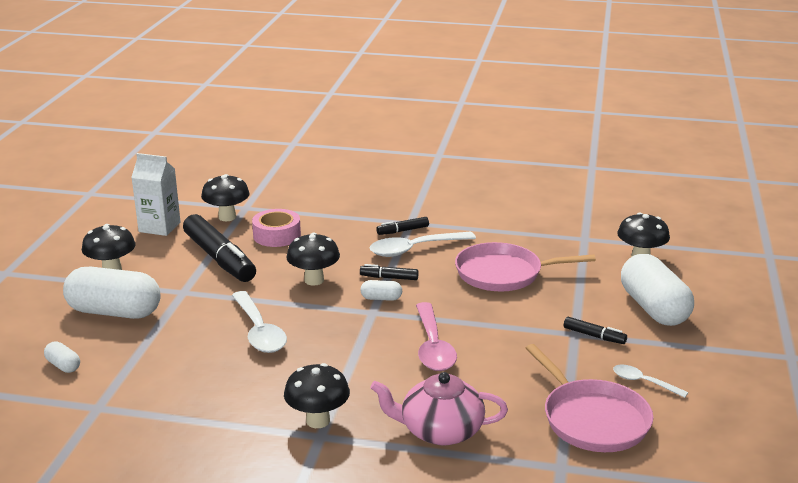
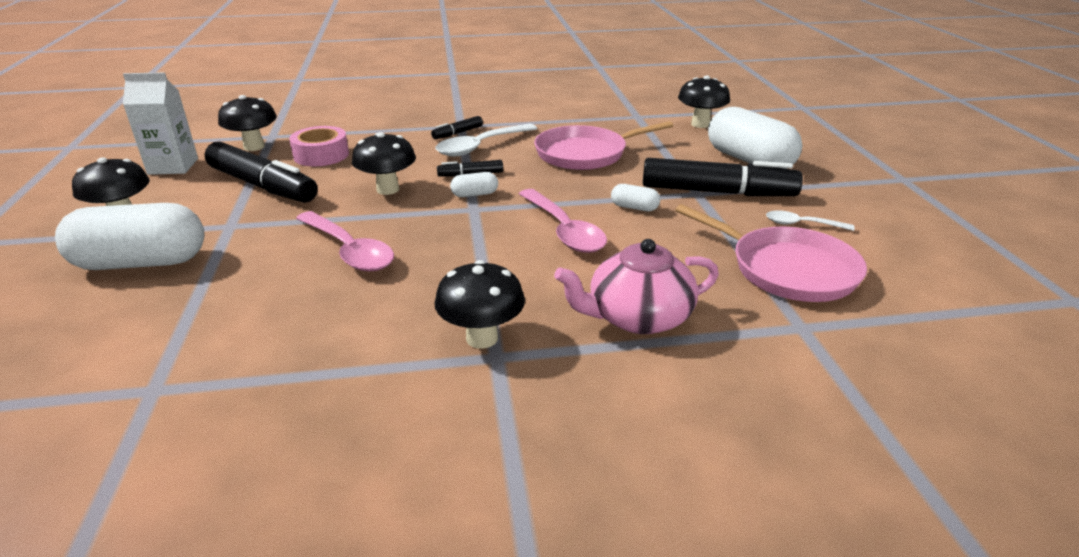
camera: 20 degrees left, 5 degrees up
white capsule [44,341,80,373] -> white capsule moved to [611,184,660,211]
white spoon [232,291,287,353] -> pink spoon [296,211,394,271]
black marker [564,317,627,344] -> black marker [643,158,803,196], size x2.21

